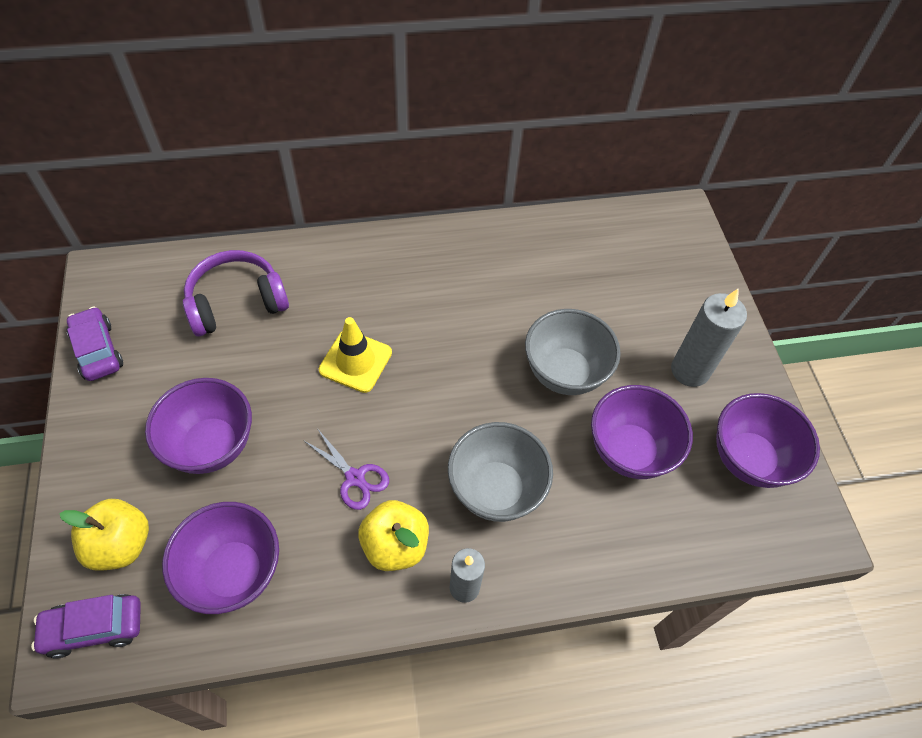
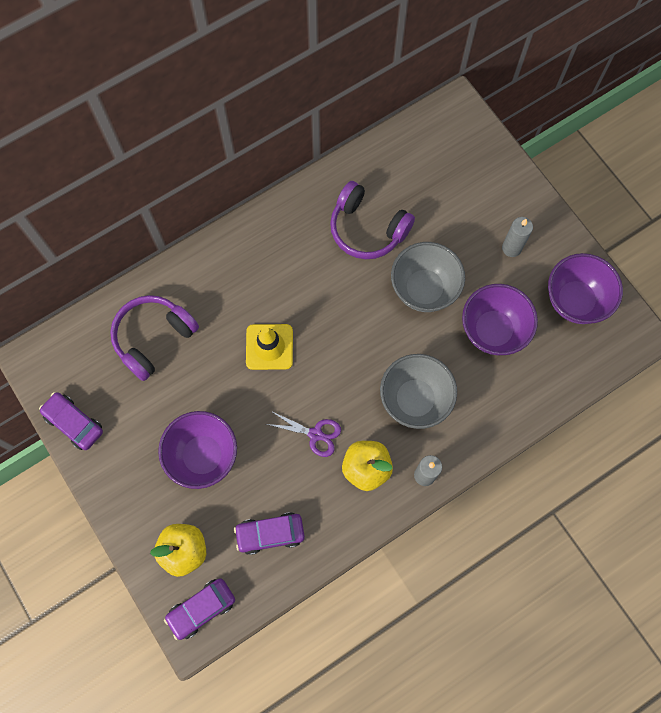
camera: 20 degrees left, 15 degrees up
purple bowl [162,502,279,614] -> purple car [234,512,305,555]
grey candle [671,289,747,387] -> grey candle [502,217,533,257], size x0.65
none -> purple headphones [330,181,415,259]

